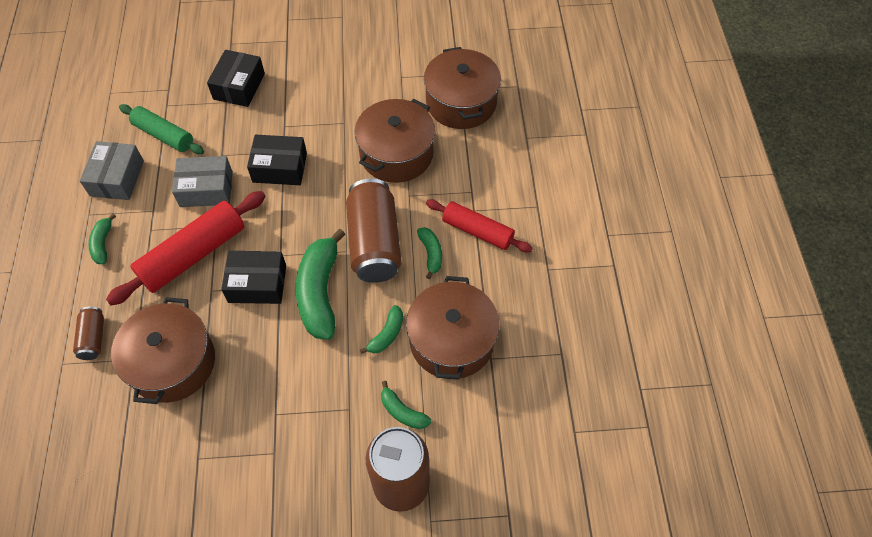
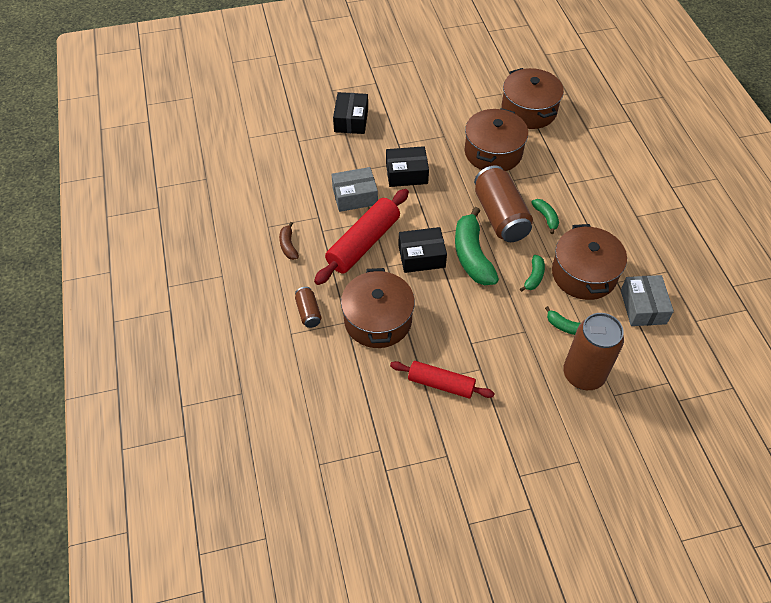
camera: 10 degrees left, 5 degrees down
grey box [80,141,144,200] -> grey box moved to [621,275,674,326]
green banana [89,214,116,264] -> brown banana [279,222,299,260]
green rolling pin [119,104,204,154] -> none
red rolling pin [426,199,533,252] -> red rolling pin moved to [390,361,495,398]

